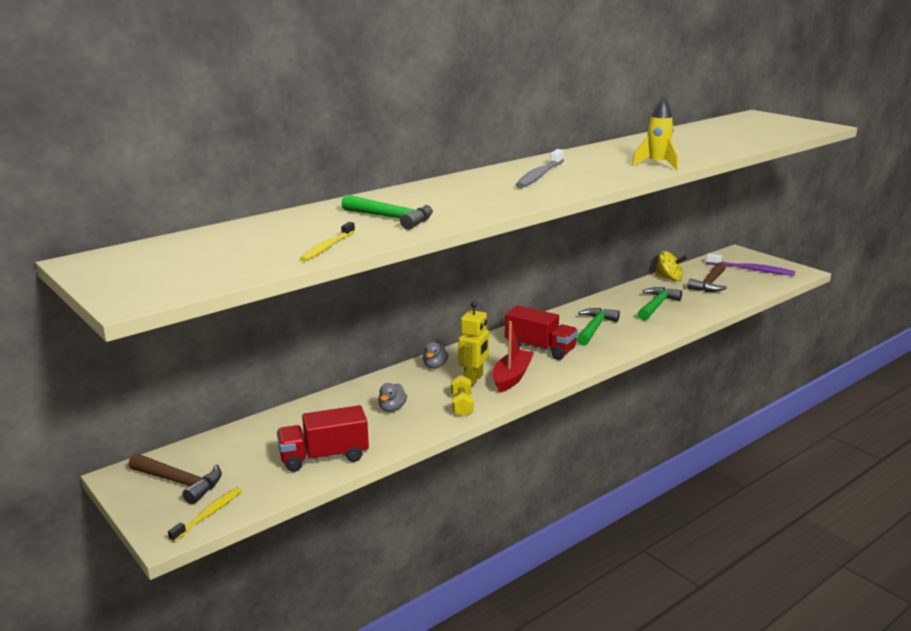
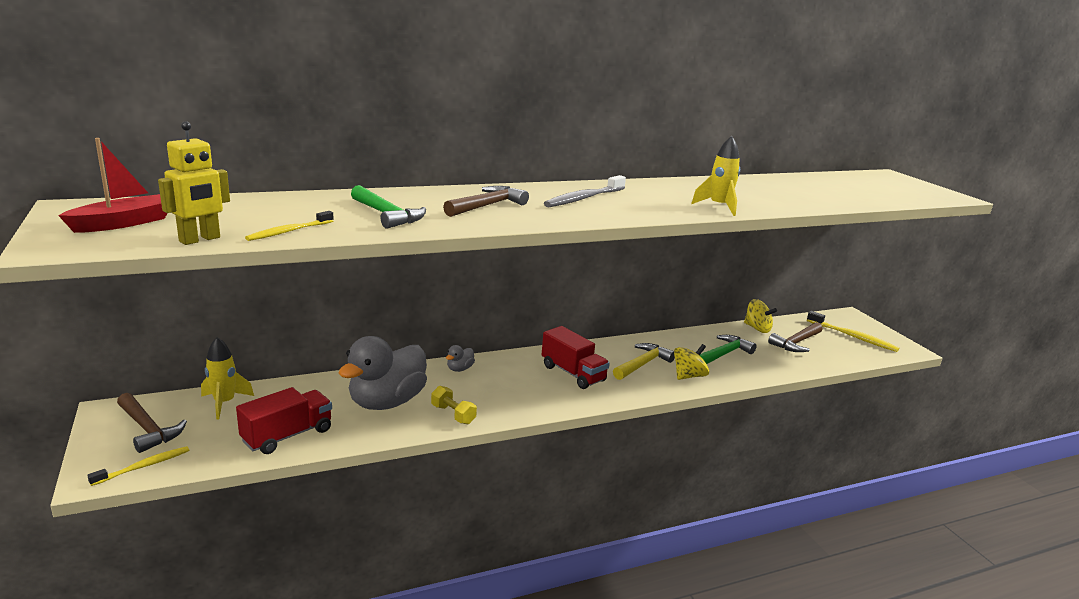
camera: 15 degrees right, 0 degrees up
red truck [277,405,369,472] -> red truck turned 135 degrees clockwise [236,387,332,454]
grey duck [378,383,407,412] -> grey duck [338,336,427,410], size x2.48
yellow dumbbell [451,375,474,417] -> yellow dumbbell turned 60 degrees counterclockwise [431,386,477,424]
yellow robot [458,301,489,386] -> yellow robot moved to [158,121,230,245]
red boat [493,321,534,393] -> red boat moved to [58,138,167,233]
green hammer [577,308,620,346] -> yellow hammer [613,343,675,380]
purple toothbrush [706,253,795,276] -> yellow toothbrush [807,311,899,352]
none -> yellow rocket [201,337,254,419]
none -> brown hammer [443,186,529,217]
none -> yellow spinning top [674,344,709,380]

